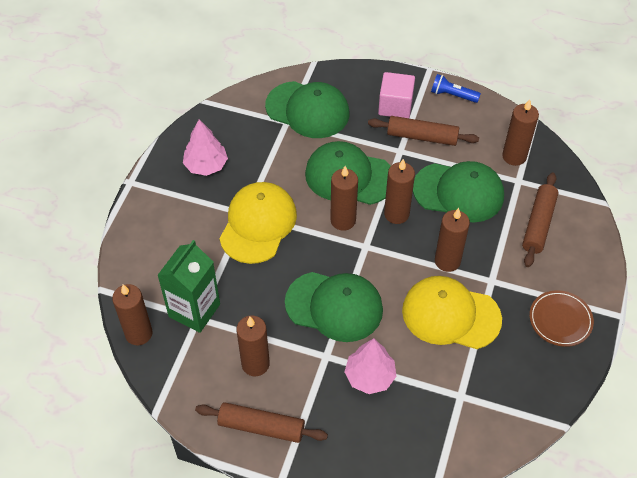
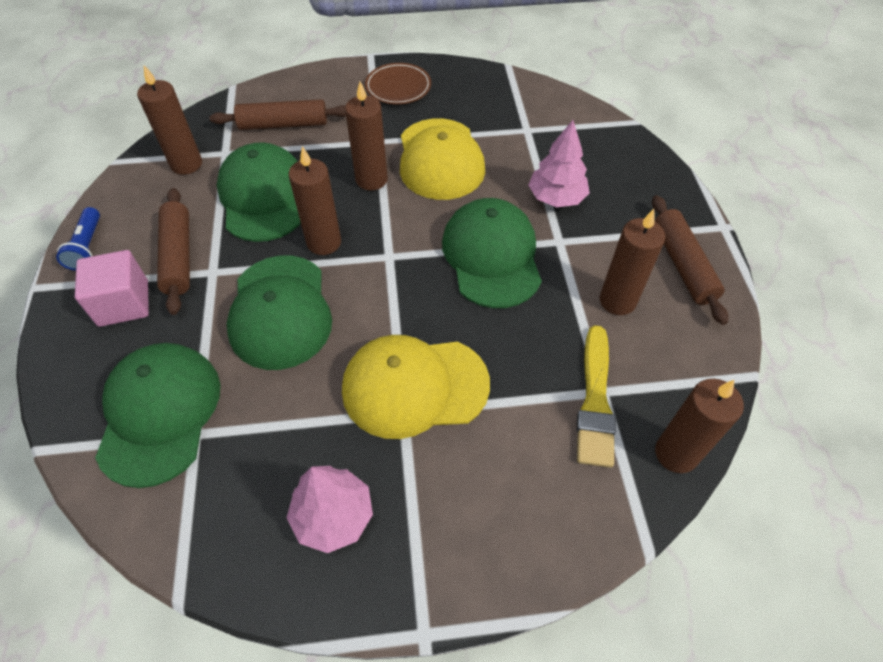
camera: 115 degrees left, 0 degrees up
green carton [157,240,220,333] -> yellow brush [577,325,616,468]
brown candle [330,166,358,231] -> none

